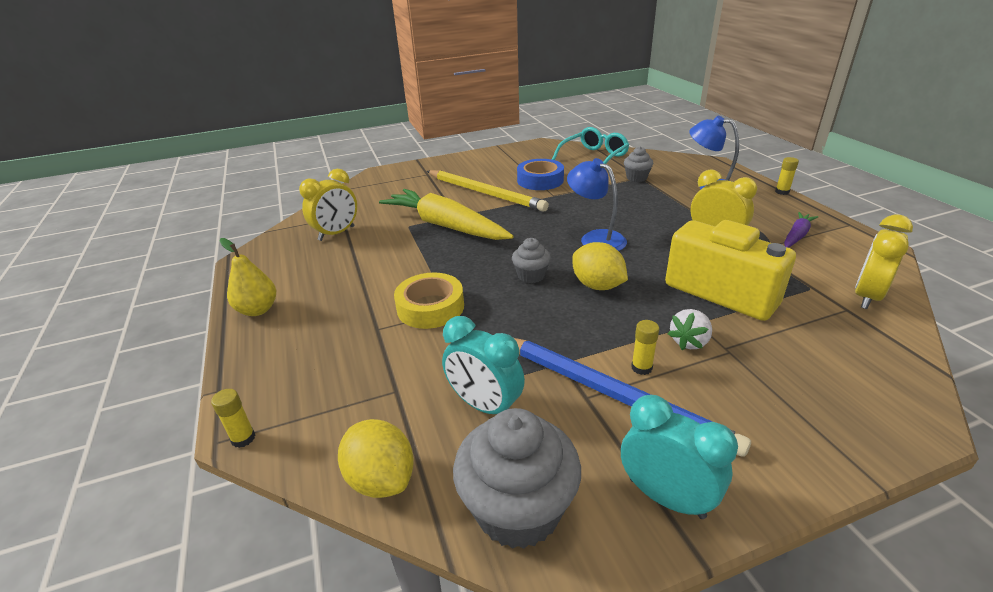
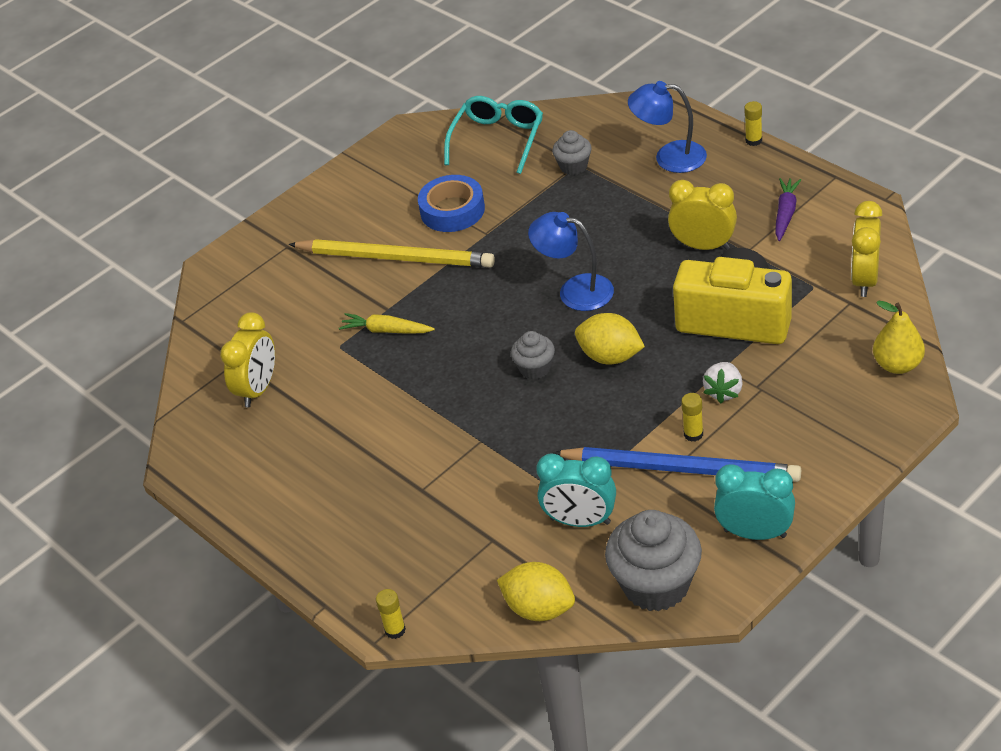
camera: 20 degrees left, 10 degrees up
yellow pear [220,238,276,316] -> yellow pear moved to [873,301,925,374]
yellow carrot [379,189,513,240] -> yellow carrot [339,313,435,334], size x0.47
yellow tape [394,272,464,329] -> none

